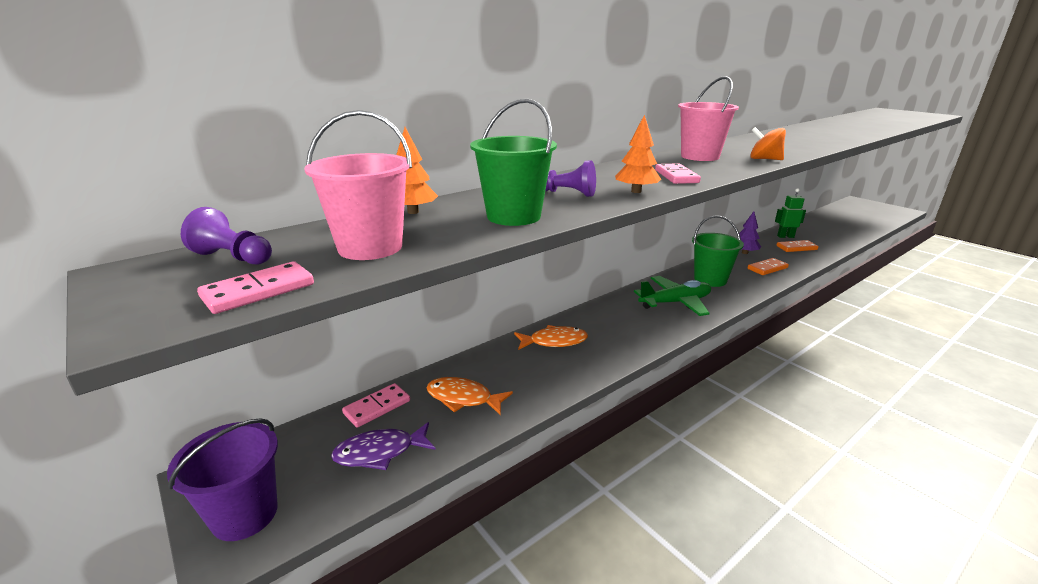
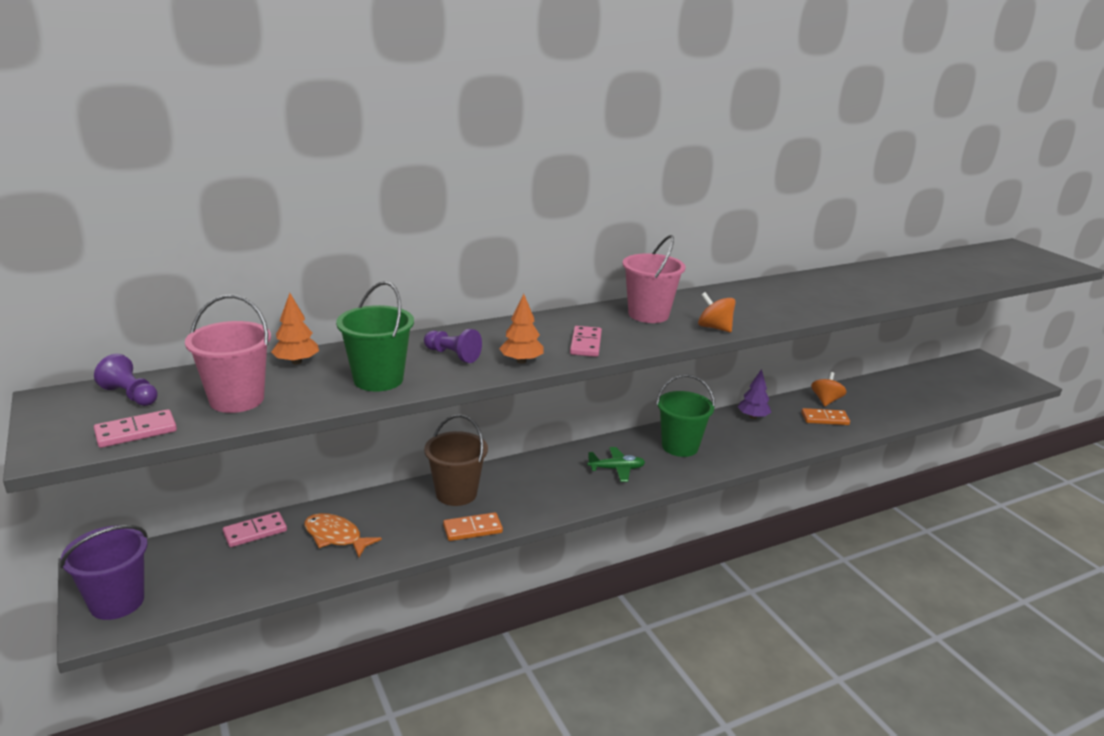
camera: 10 degrees right, 0 degrees up
purple fish [331,422,436,470] -> none
orange fish [514,325,588,350] -> brown bucket [424,415,488,506]
green plane [634,276,711,316] -> green plane [587,447,645,482], size x0.63
orange domino [748,258,789,275] -> orange domino moved to [443,512,503,541]
green robot [775,188,806,238] -> orange spinning top [811,372,847,406]

